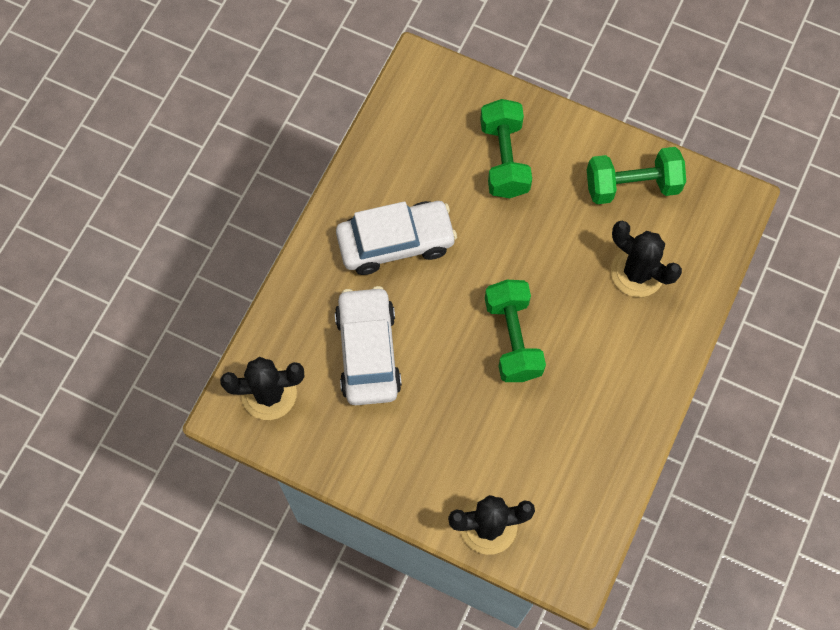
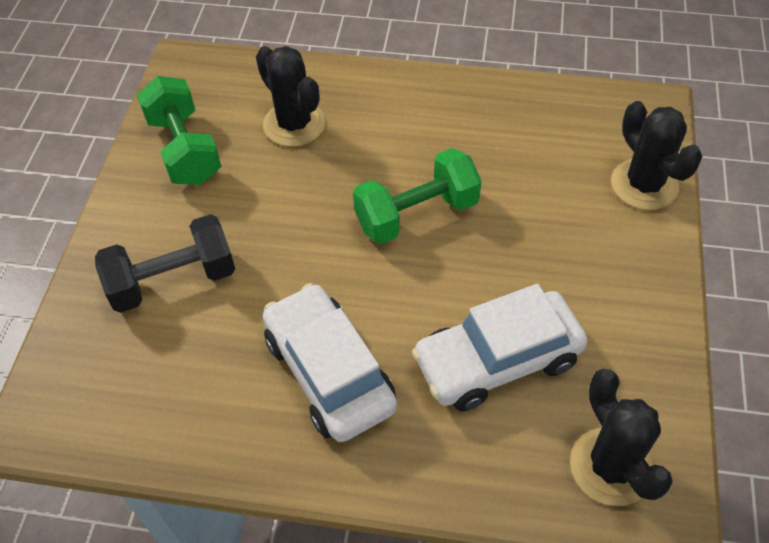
camera: 105 degrees left, 15 degrees down
green dumbbell [480,99,532,198] -> black dumbbell [95,214,235,313]
black cactus [611,221,682,297] -> black cactus turned 60 degrees counterclockwise [256,46,325,147]

